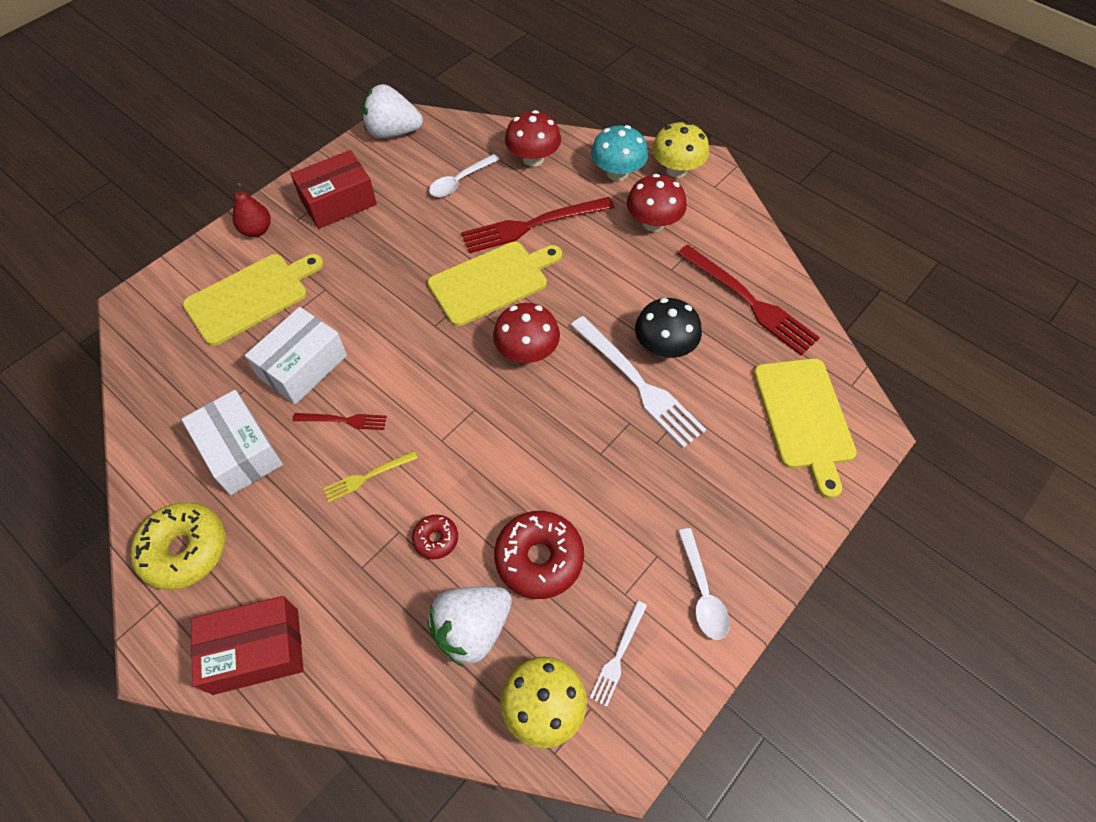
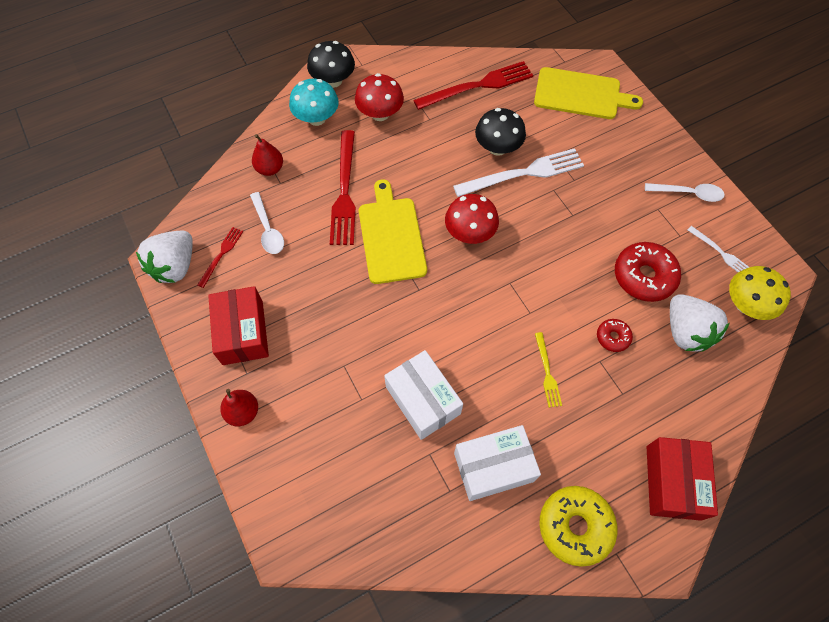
camera: 70 degrees left, 5 degrees up
yellow cutting board [183,254,324,346] -> none
red fork [293,413,387,430] -> red fork moved to [197,227,243,288]
red mushroom [505,110,561,167] -> red pear [252,134,283,176]
yellow mushroom [652,122,709,178] -> black mushroom [307,41,355,88]

